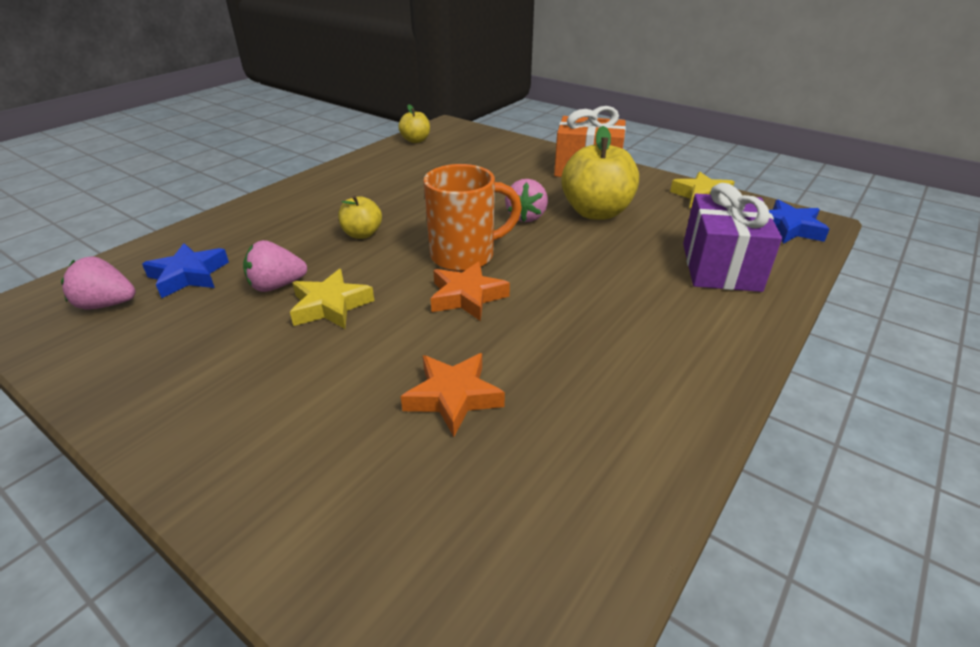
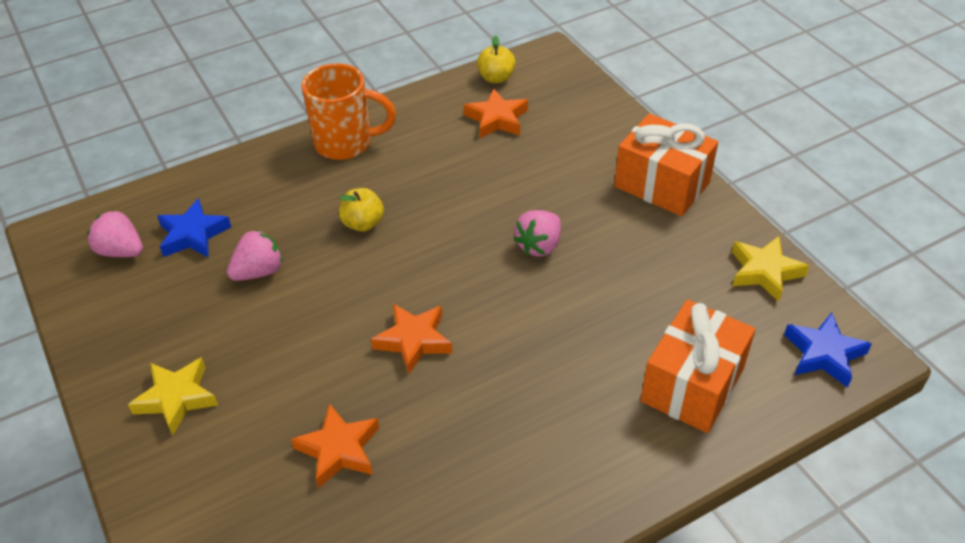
camera: 25 degrees right, 10 degrees up
pink strawberry [243,240,307,292] -> pink strawberry turned 135 degrees clockwise [227,230,283,281]
yellow star [290,269,374,329] -> yellow star moved to [128,357,218,435]
orange mug [423,164,522,272] -> orange mug moved to [301,63,396,160]
yellow apple [561,126,639,220] -> none
purple gift [683,183,782,292] -> orange gift [640,299,756,433]
none -> orange star [464,88,528,138]

